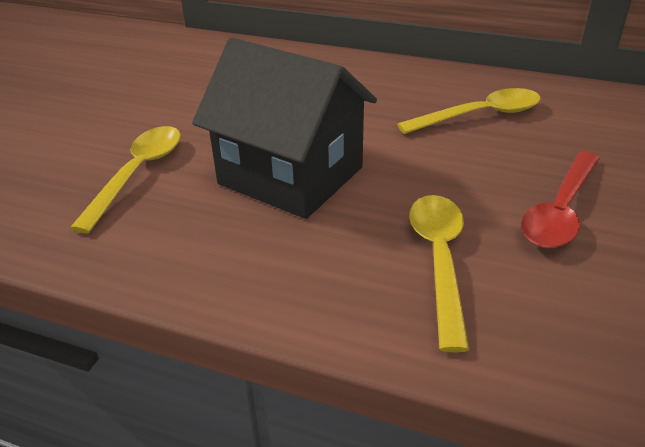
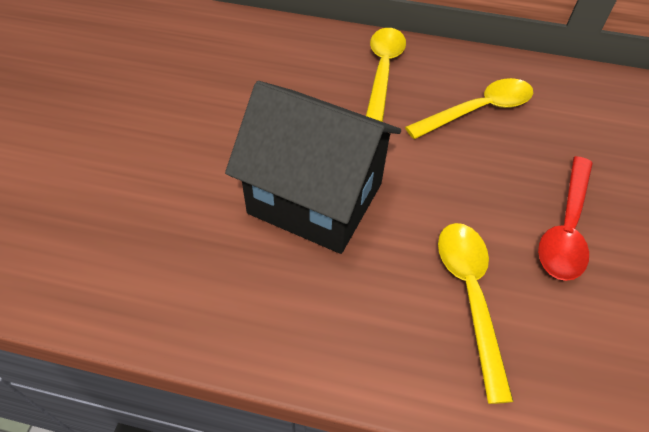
camera: 10 degrees left, 15 degrees up
yellow spoon [70,126,181,233] -> yellow spoon moved to [366,28,406,122]

